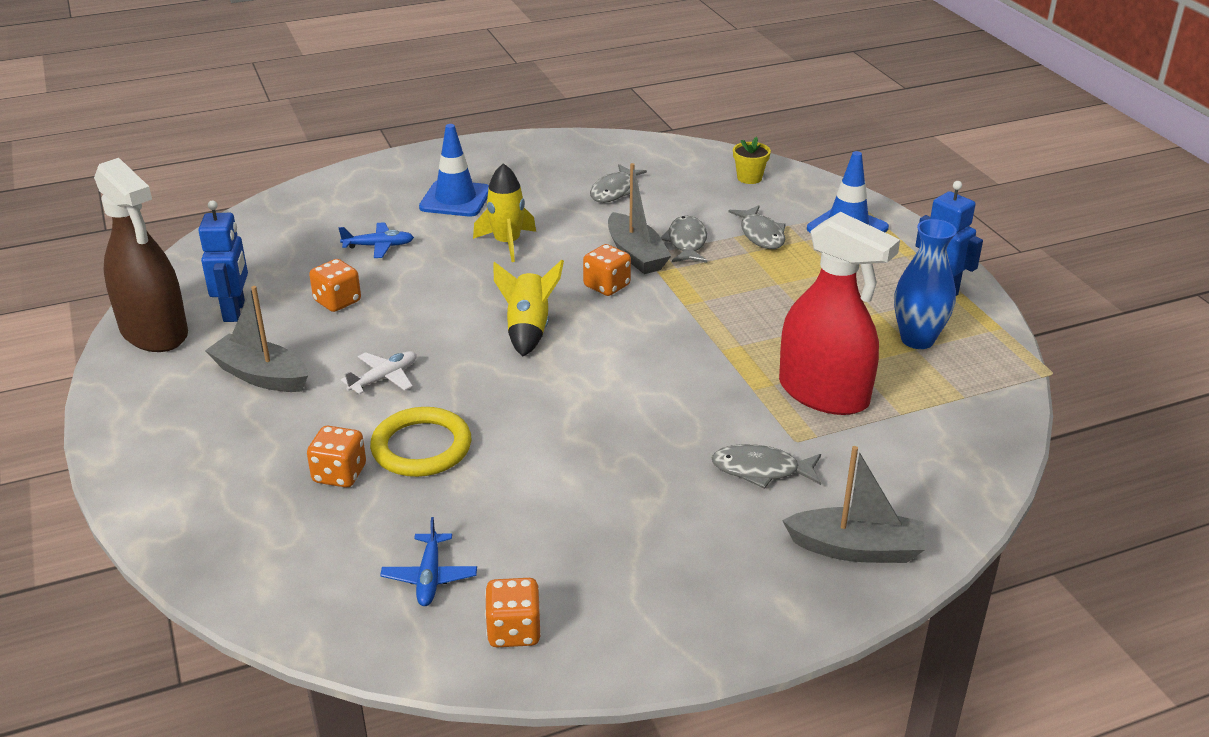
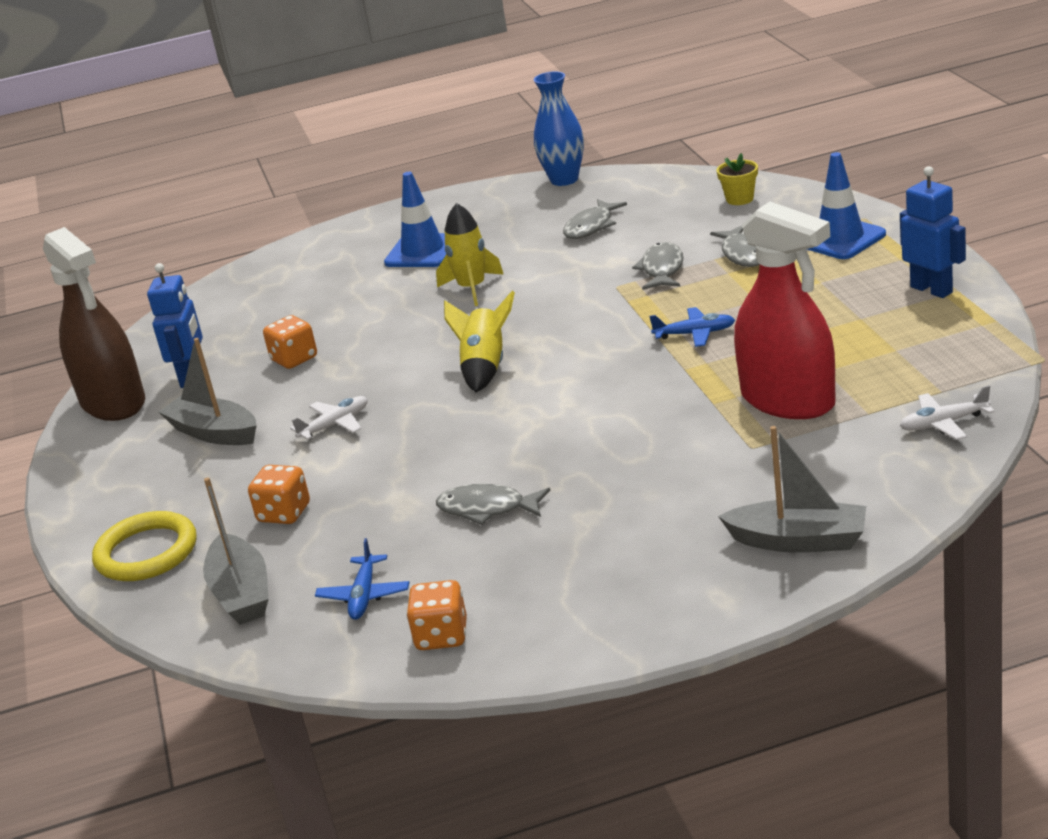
camera: 10 degrees right, 5 degrees down
blue plane [339,222,414,258] -> blue plane moved to [650,307,735,347]
yellow ring [370,407,471,477] -> yellow ring moved to [92,511,197,581]
orange dice [583,244,631,296] -> none
grey boat [608,163,671,274] -> grey boat moved to [203,477,269,625]
grey fish [712,444,821,489] -> grey fish moved to [436,484,551,525]
blue vase [894,219,957,349] -> blue vase moved to [534,71,584,186]
none -> white plane [900,385,995,440]

